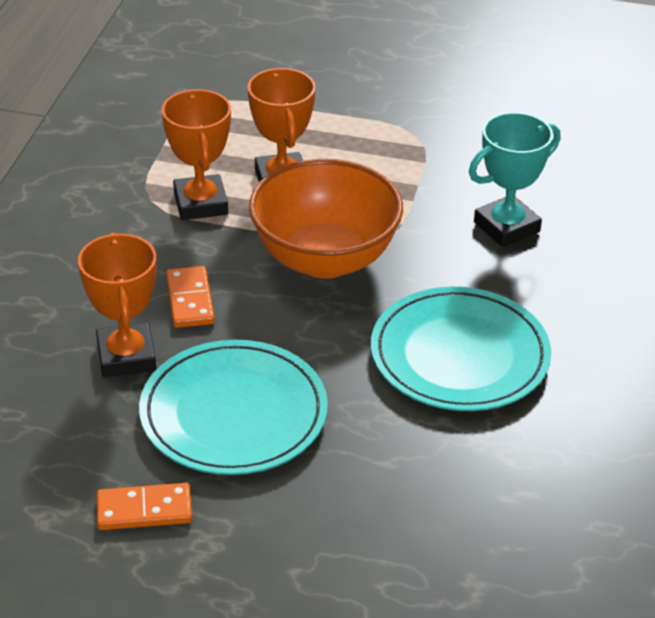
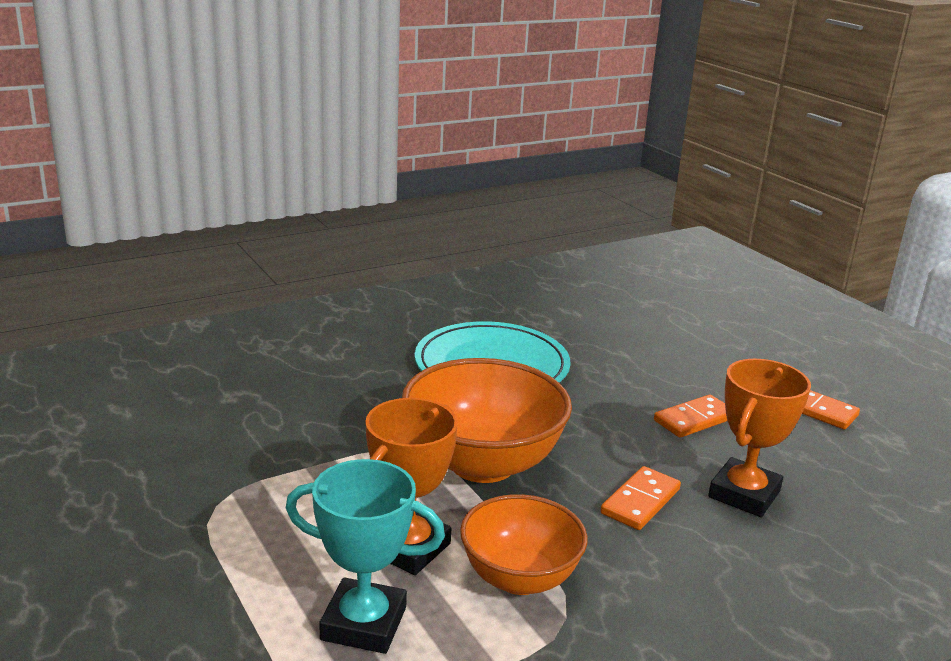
camera: 135 degrees left, 15 degrees down
turquoise plate [139,340,328,475] -> orange domino [654,395,727,438]
orange trophy [162,89,231,220] -> orange bowl [460,494,588,595]
turquoise trophy [469,112,561,247] -> turquoise trophy moved to [286,459,445,654]

